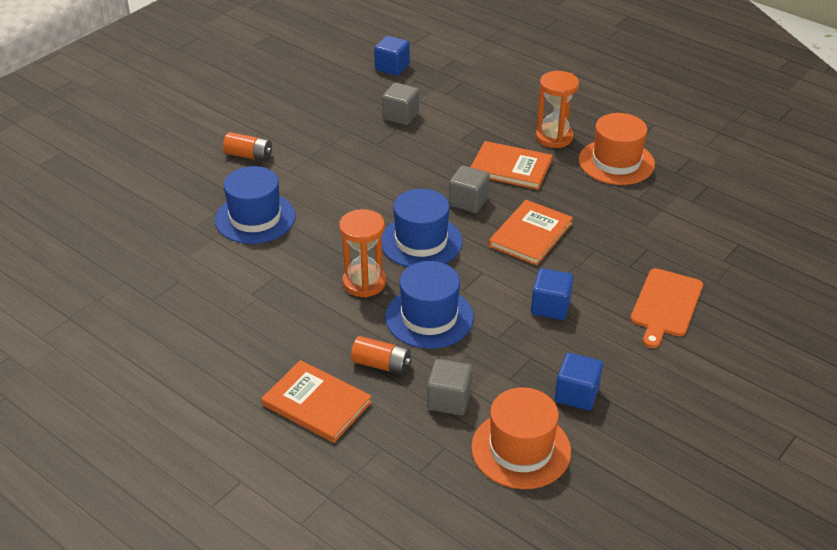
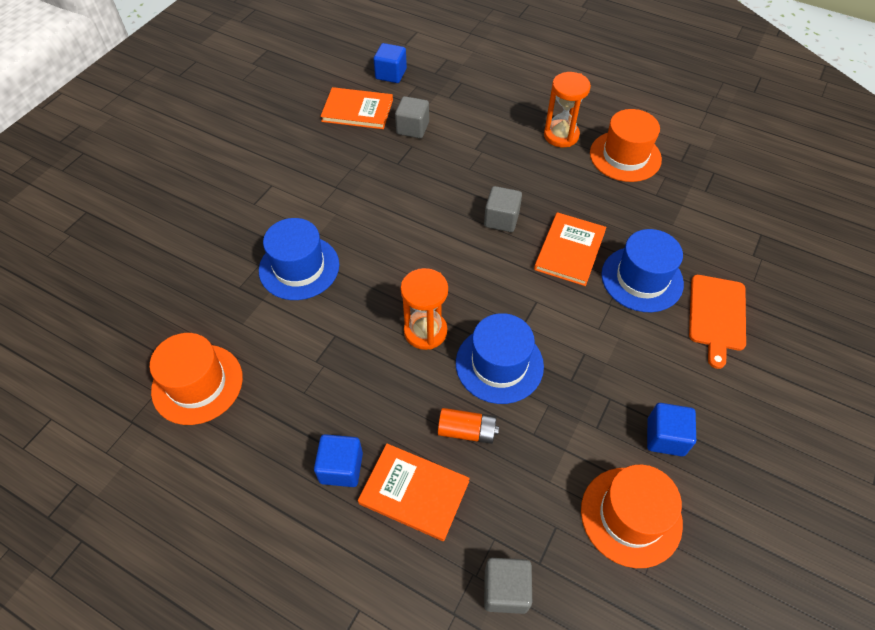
camera: 10 degrees left, 15 degrees up
orange battery [223,132,272,162] -> none
blue hat [381,189,462,267] -> blue hat moved to [601,229,684,312]
grey cube [427,359,472,415] -> grey cube moved to [484,558,532,614]
orange book [471,141,552,190] -> orange book moved to [320,87,393,129]
blue cube [531,268,574,320] -> blue cube moved to [314,434,363,487]
none -> orange hat [150,333,243,425]

